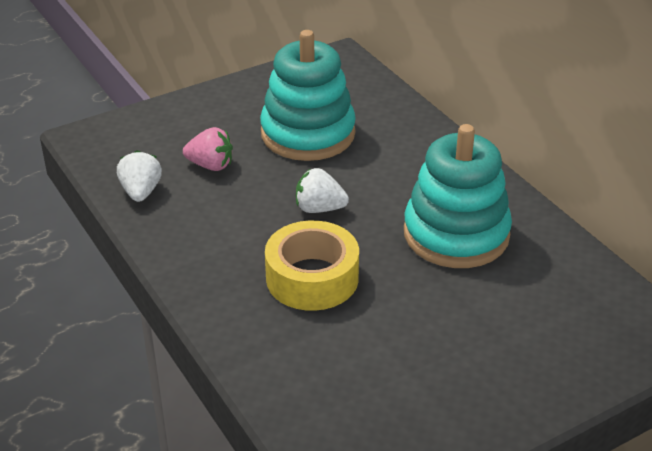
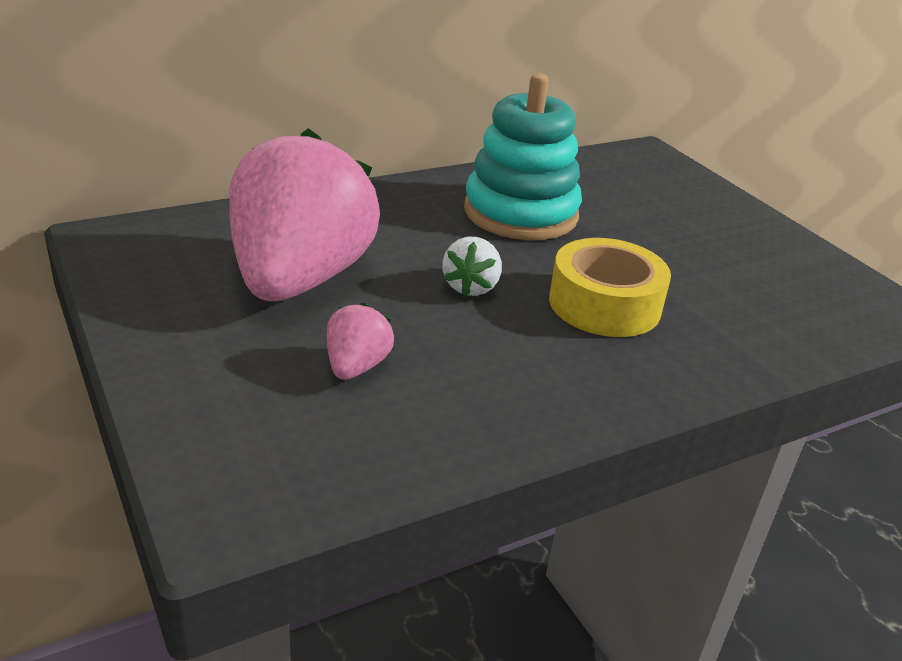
camera: 90 degrees left, 5 degrees down
white strawberry [117,150,162,202] -> none
turquoise stacking toy [260,30,356,161] -> pink strawberry [229,128,380,301]

